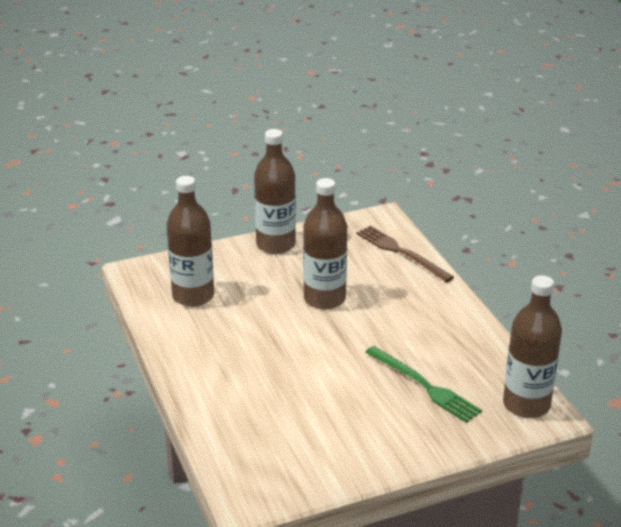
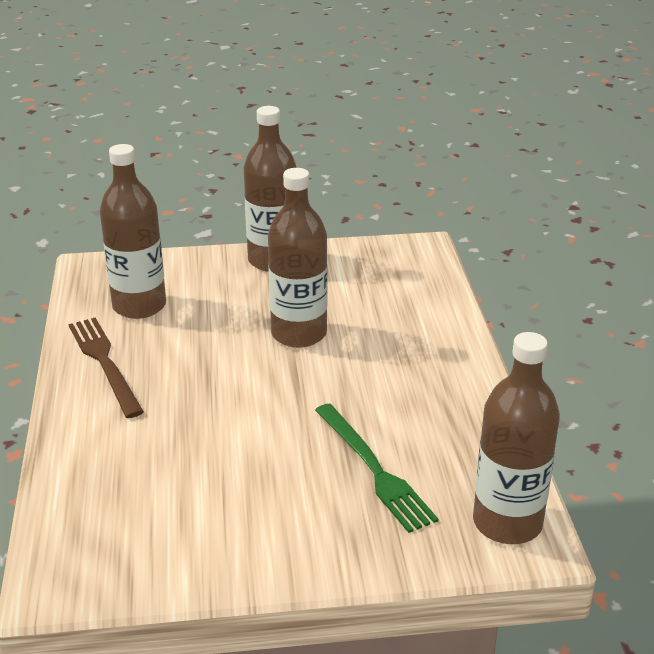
camera: 15 degrees right, 0 degrees up
brown fork [356,225,454,282] -> brown fork moved to [68,318,144,418]

